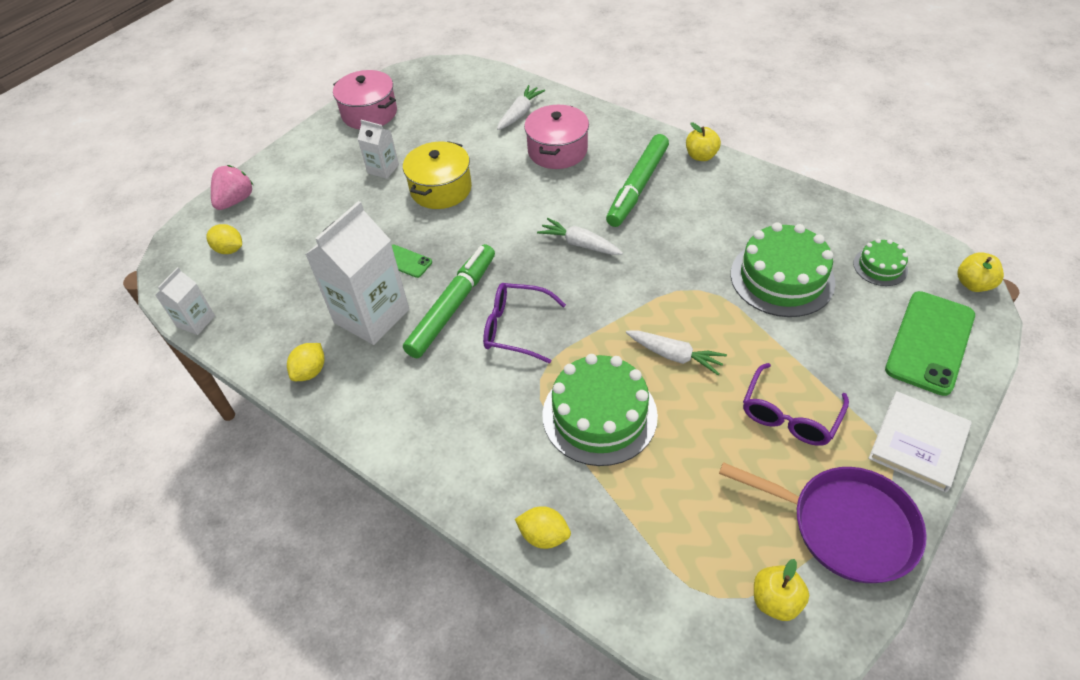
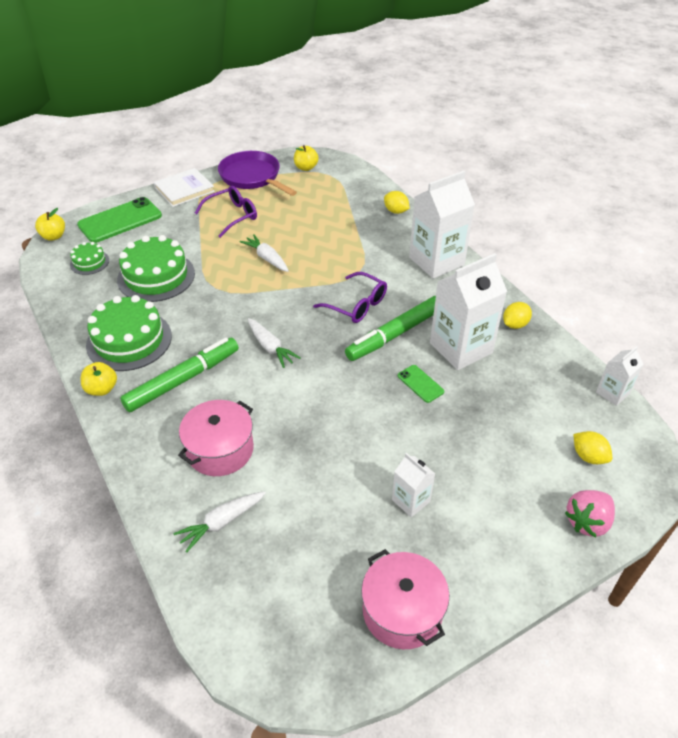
camera: 160 degrees left, 5 degrees down
yellow pot [403,141,472,209] -> none
green cake [542,354,658,466] -> green cake moved to [86,295,172,371]
none -> white carton [409,171,475,279]

